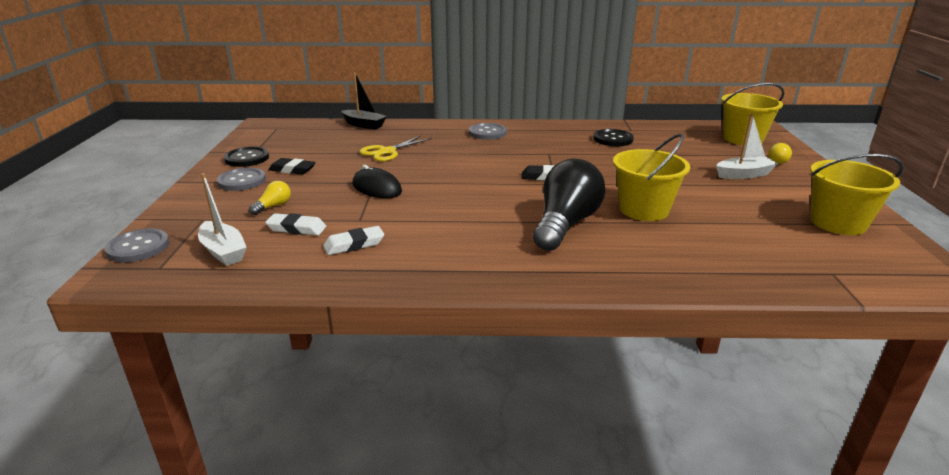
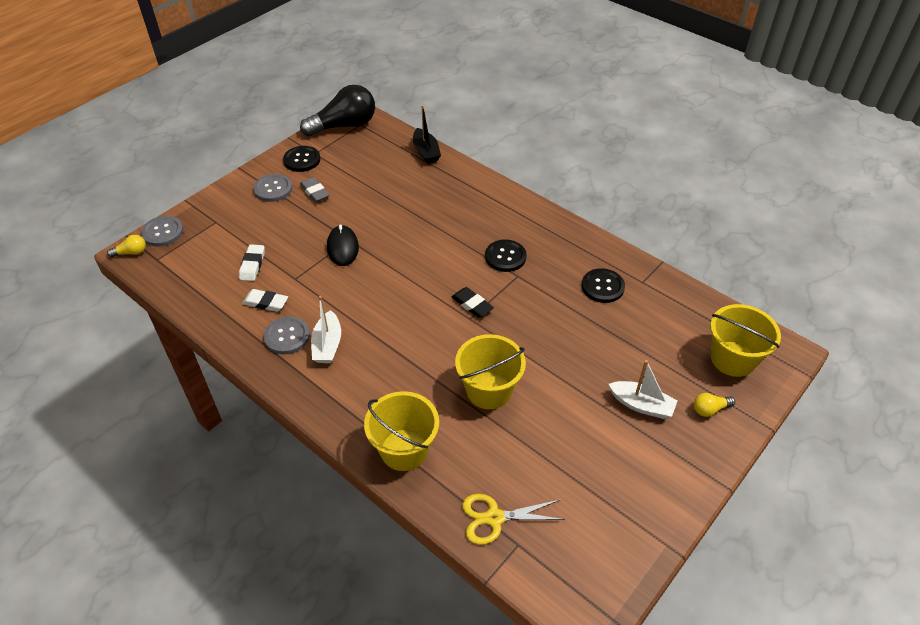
camera: 40 degrees right, 20 degrees up
white boat [198,173,247,266] -> white boat moved to [311,296,341,363]
yellow light bulb [249,181,291,215] -> yellow light bulb moved to [107,235,146,257]
white eraser [265,213,326,235] -> white eraser turned 45 degrees clockwise [239,244,265,281]
black eraser [268,158,316,175] -> grey eraser [300,177,329,202]
yellow scissors [359,135,432,162] -> yellow scissors moved to [462,494,565,545]
grey button [469,123,507,140] -> grey button moved to [264,316,310,354]
black light bulb [533,159,605,251] -> black light bulb moved to [300,85,375,136]
yellow bucket [810,154,904,235] -> yellow bucket moved to [364,391,439,471]
none -> black button [485,239,527,272]

